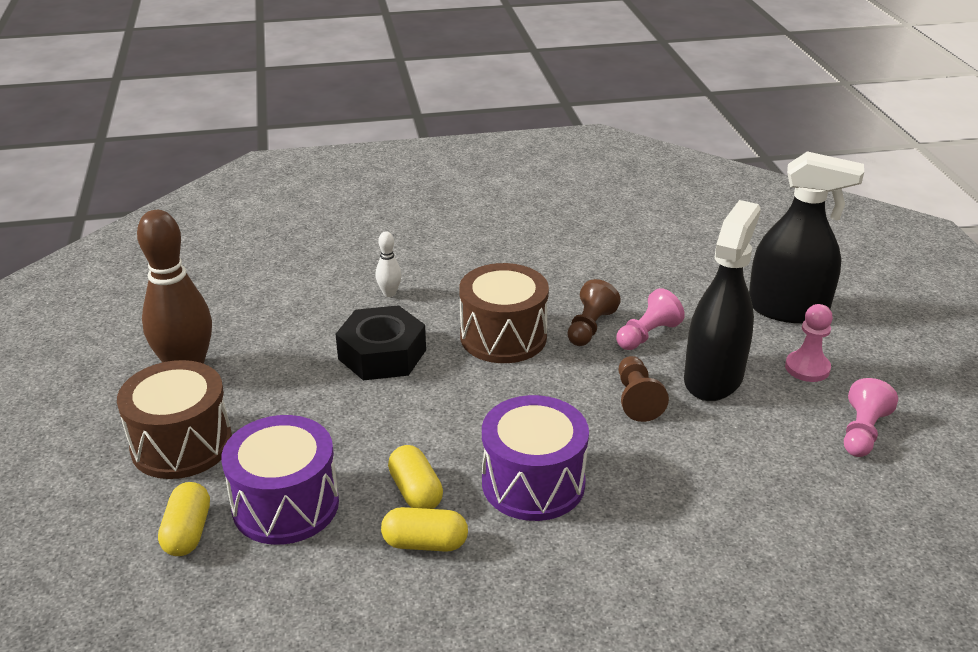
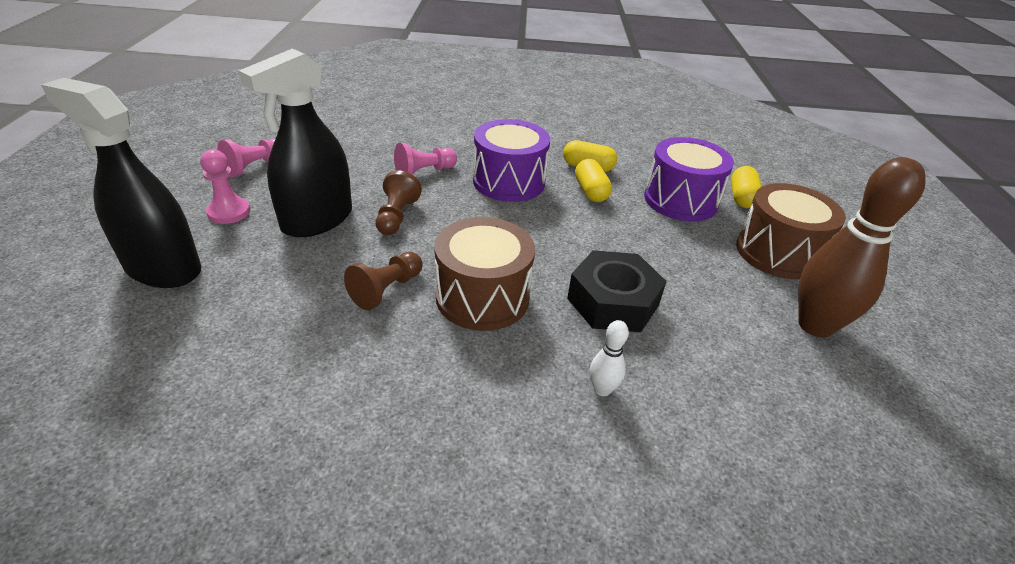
camera: 170 degrees left, 5 degrees up
pink pawn [616,288,685,350] -> pink pawn moved to [394,143,457,174]

